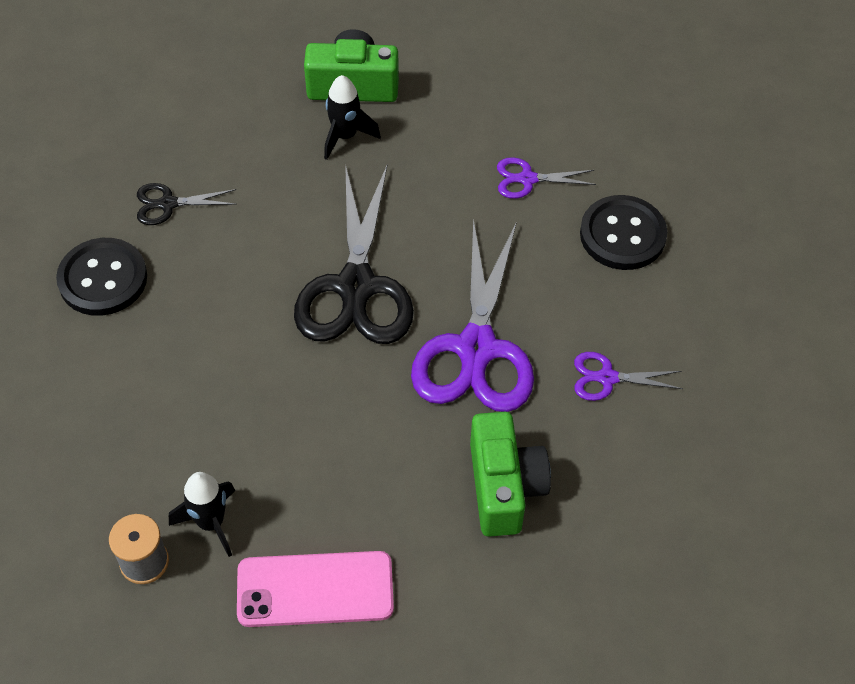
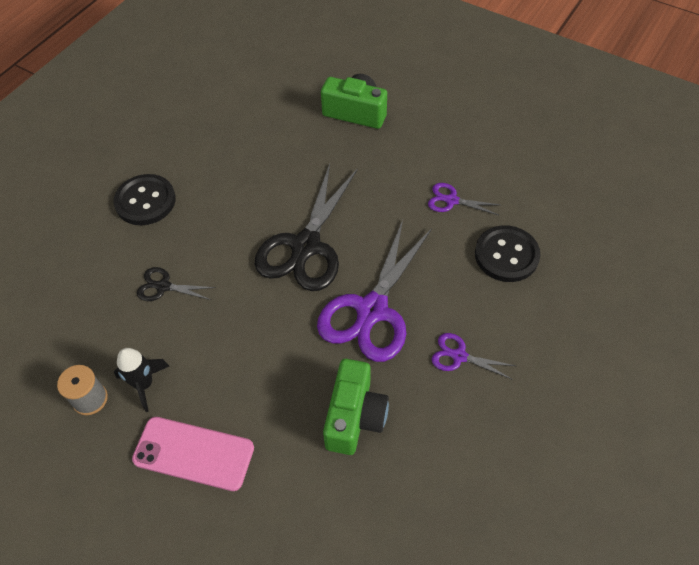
camera: 20 degrees right, 0 degrees up
black scissors [137,183,237,225] -> black scissors moved to [137,267,216,301]
black rocket [324,75,381,160] -> none

